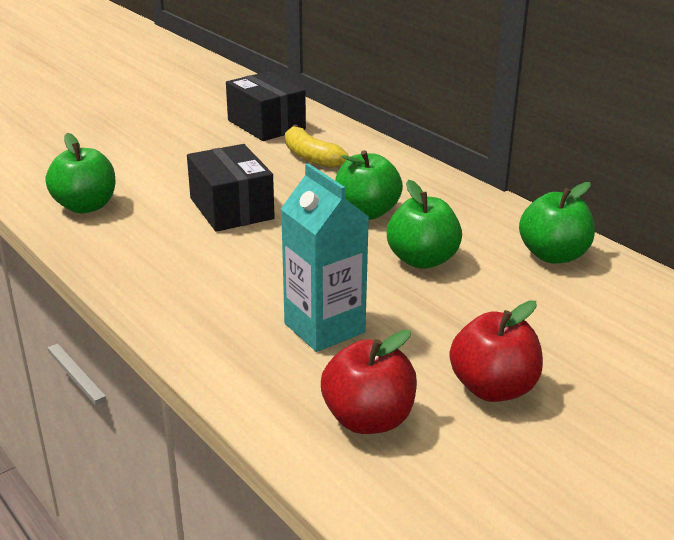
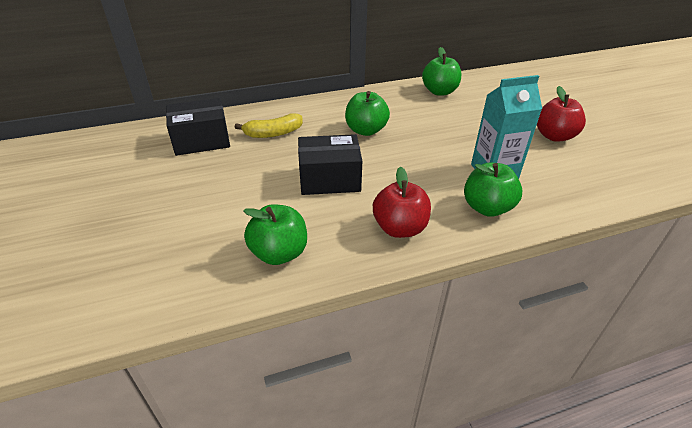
camera: 70 degrees left, 10 degrees up
red apple [321,330,417,434] -> red apple moved to [373,167,431,238]
green apple [387,180,462,269] -> green apple moved to [464,163,522,217]

